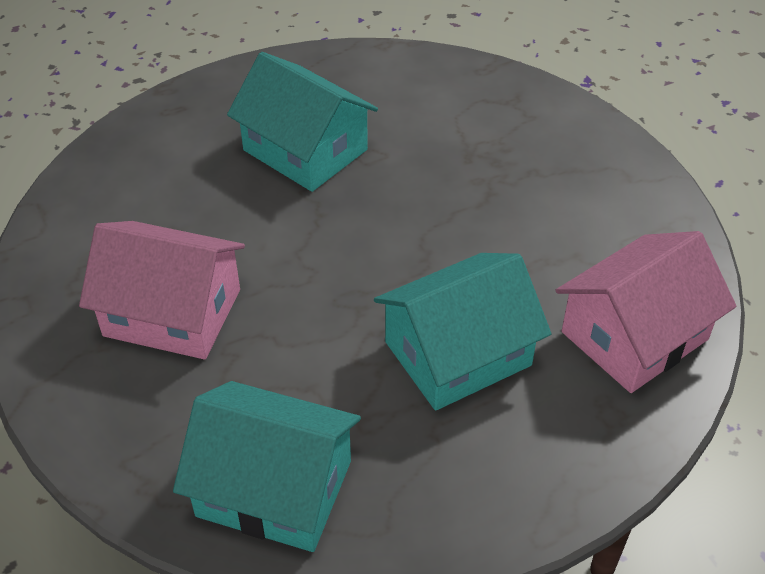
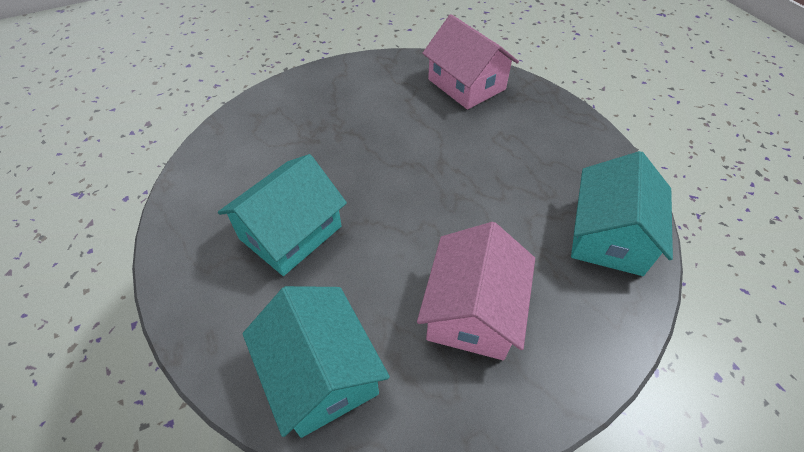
camera: 90 degrees left, 5 degrees up
turquoise house [374,253,551,411] -> turquoise house moved to [243,286,390,438]

